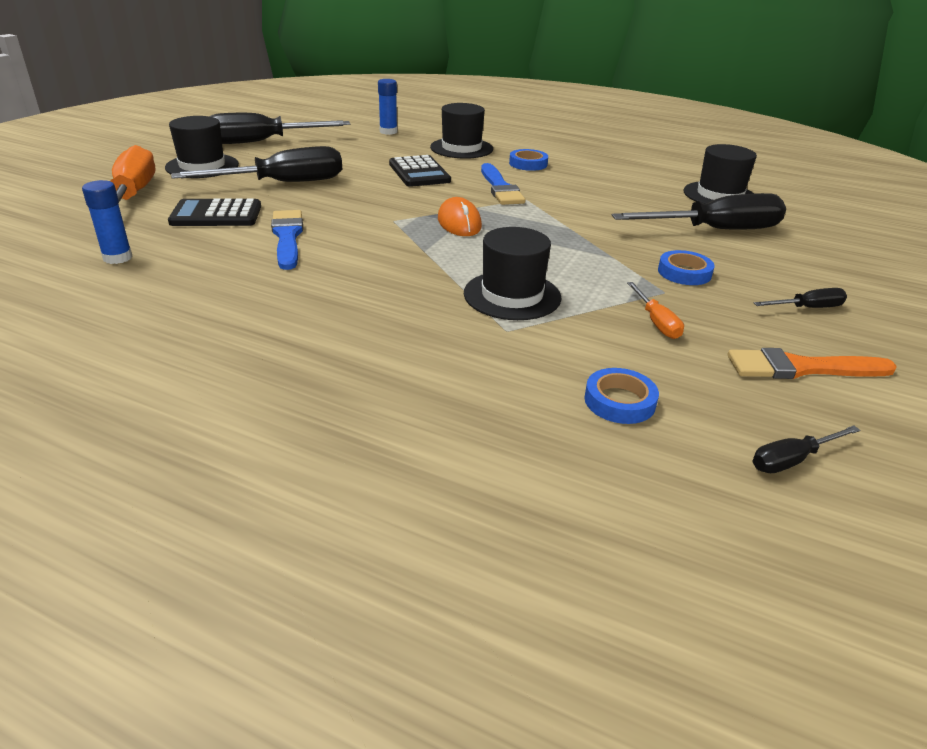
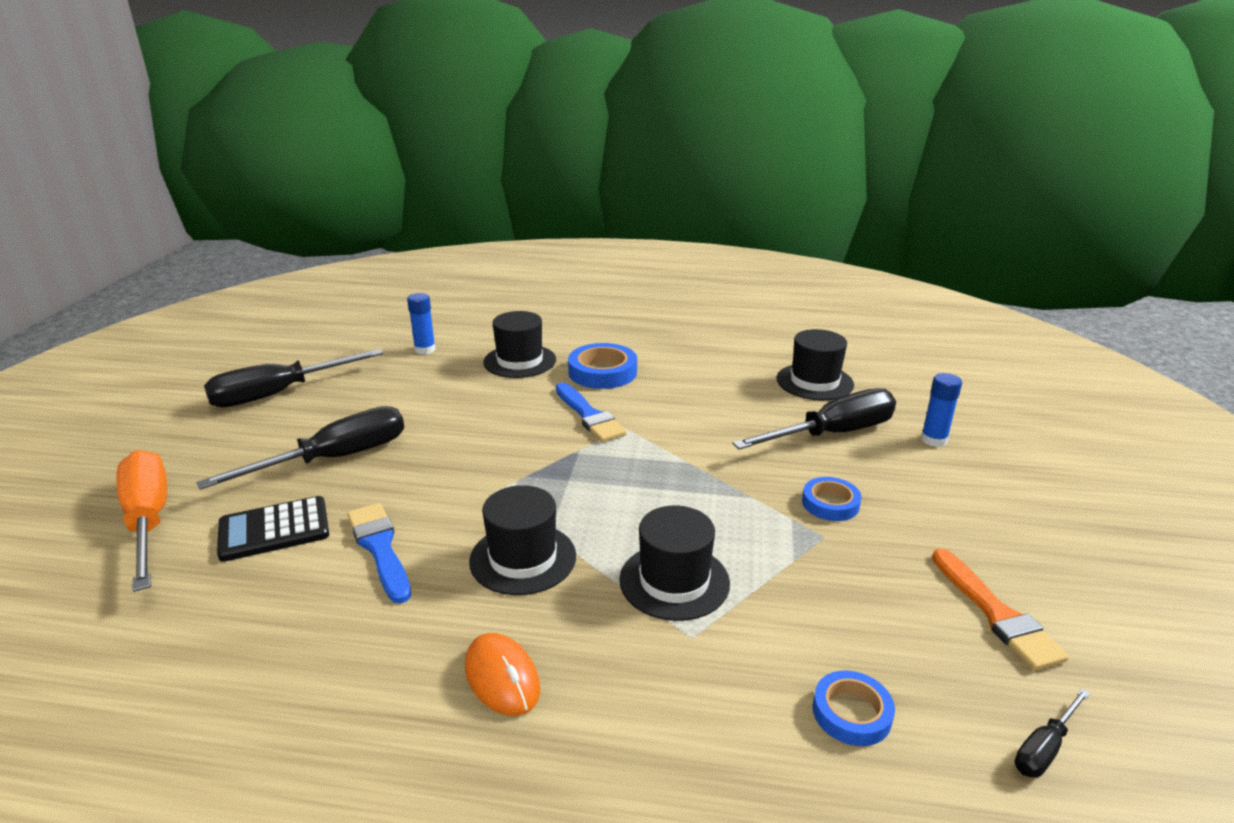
camera: 15 degrees left, 5 degrees down
blue glue stick [82,180,133,264] -> blue glue stick moved to [921,373,962,447]
black hat [165,116,239,178] -> black hat moved to [469,485,576,595]
black calculator [389,155,451,187] -> none
orange mouse [438,197,482,236] -> orange mouse moved to [465,633,540,716]
blue tape [509,149,548,171] -> blue tape [568,343,637,389], size x1.59
orange screwdriver [627,282,684,339] -> none
orange brush [728,348,897,379] -> orange brush turned 90 degrees counterclockwise [932,548,1069,670]
black screwdriver [754,288,847,308] -> none

